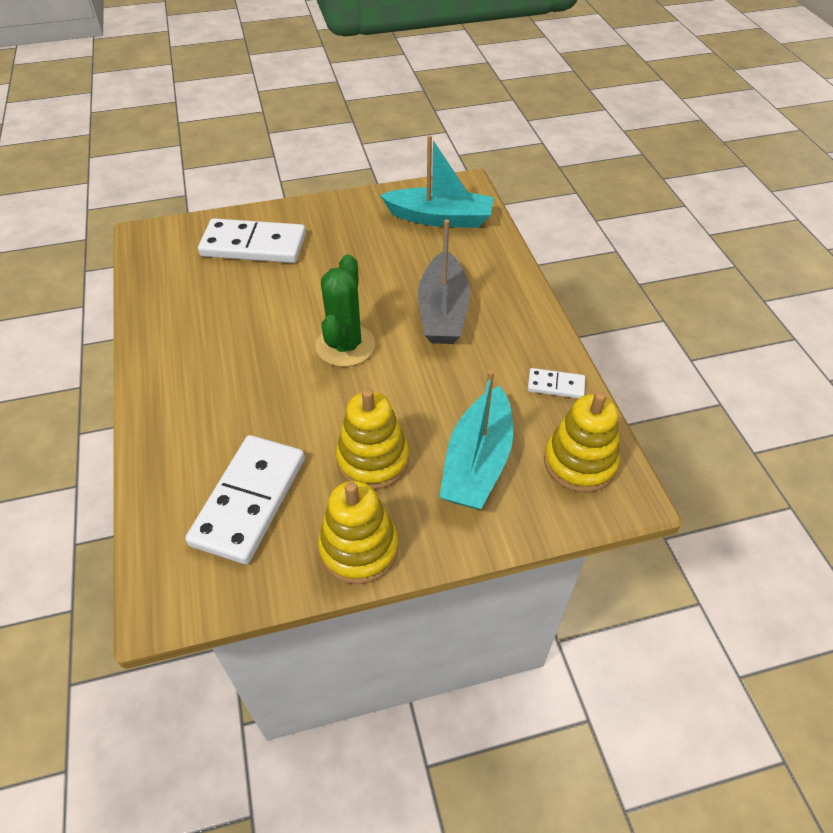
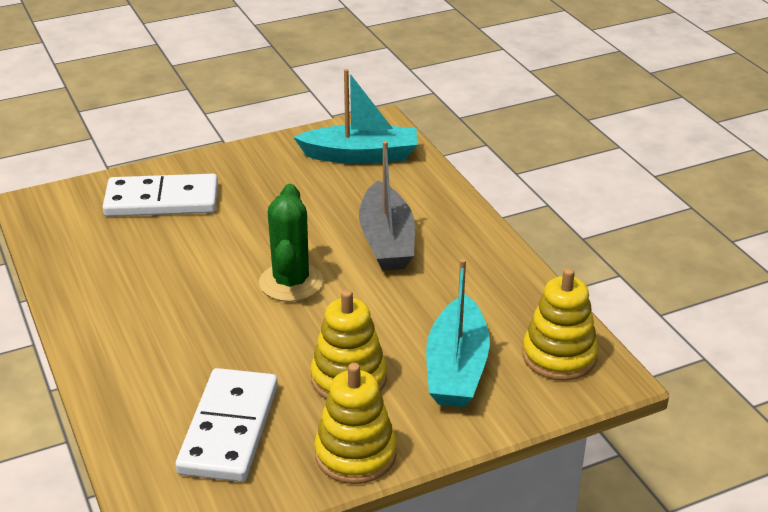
camera: 10 degrees left, 15 degrees down
white domino [527,368,585,399] -> none

